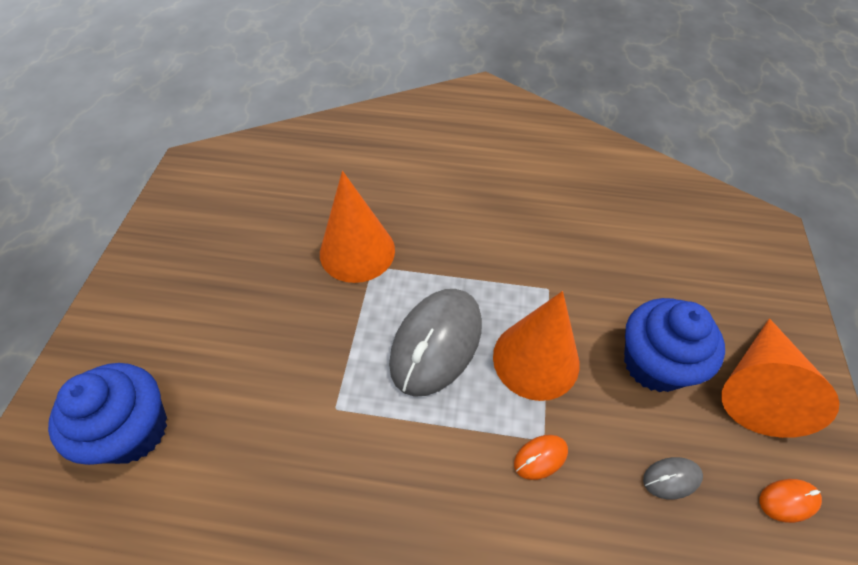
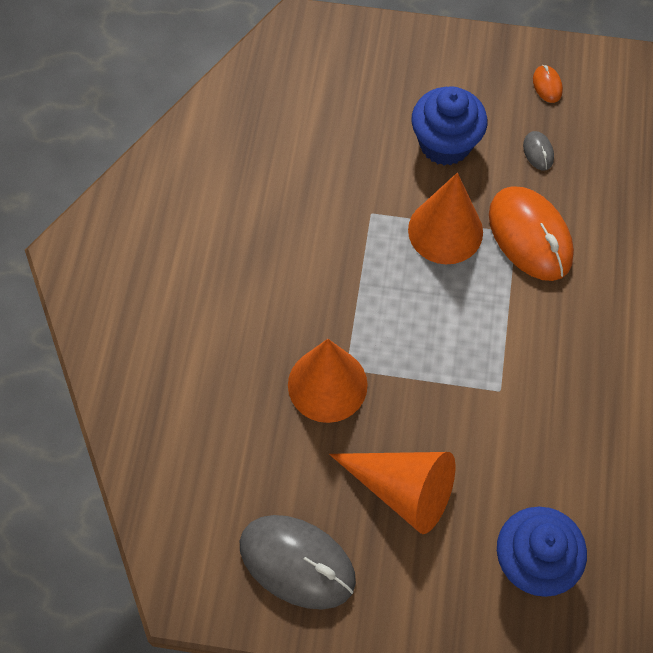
camera: 90 degrees left, 10 degrees up
grey mouse [389,289,482,397] -> grey mouse moved to [240,515,356,609]
orange mouse [514,435,568,480] -> orange mouse [489,186,574,281], size x2.37
orange cone [721,318,840,438] -> orange cone moved to [329,452,455,534]

